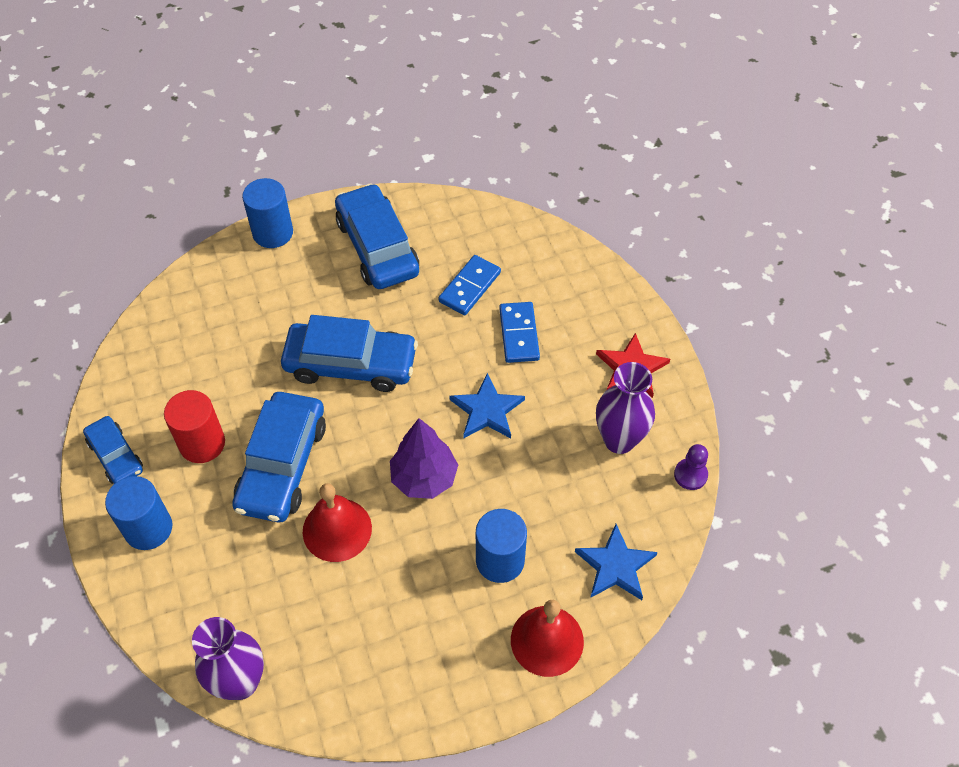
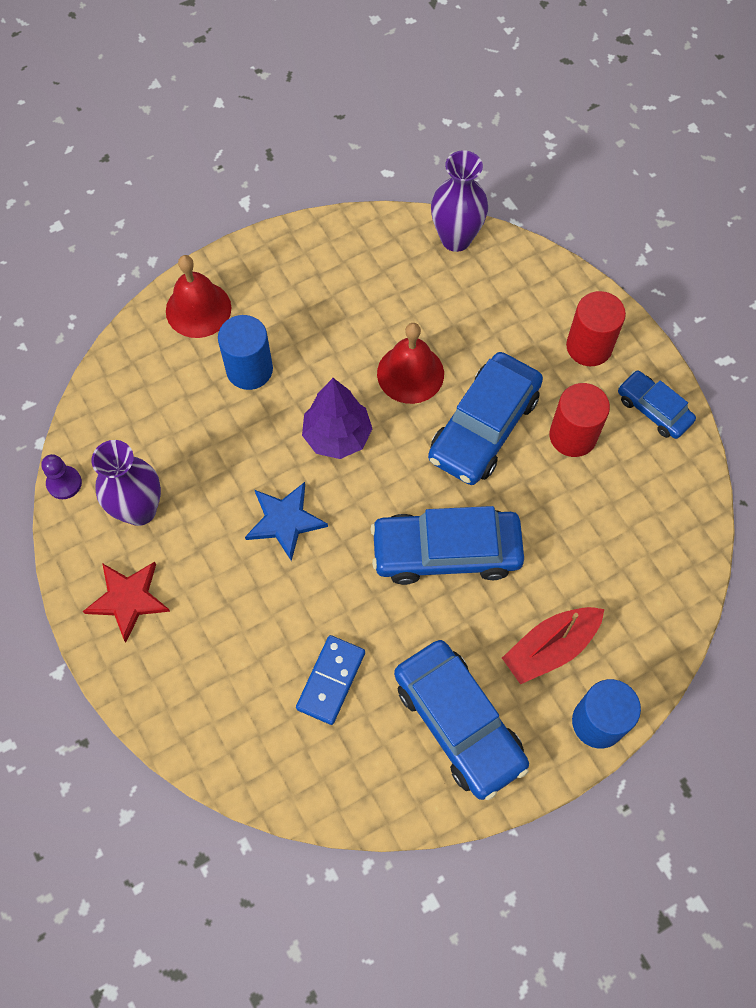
camera: 170 degrees right, 10 degrees up
blue cylinder [105,476,172,550] -> red cylinder [566,291,626,366]
blue car [232,392,326,522] -> blue car turned 150 degrees counterclockwise [428,352,543,485]
blue domino [499,302,540,363] -> none
blue star [575,524,658,600] -> none
none -> red boat [502,607,604,684]

